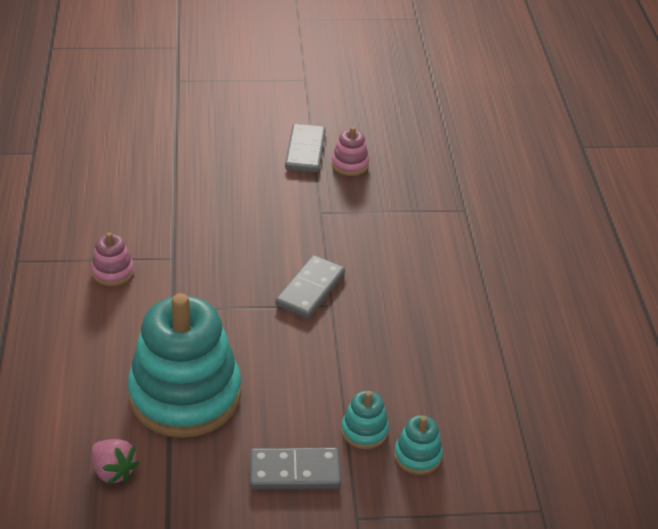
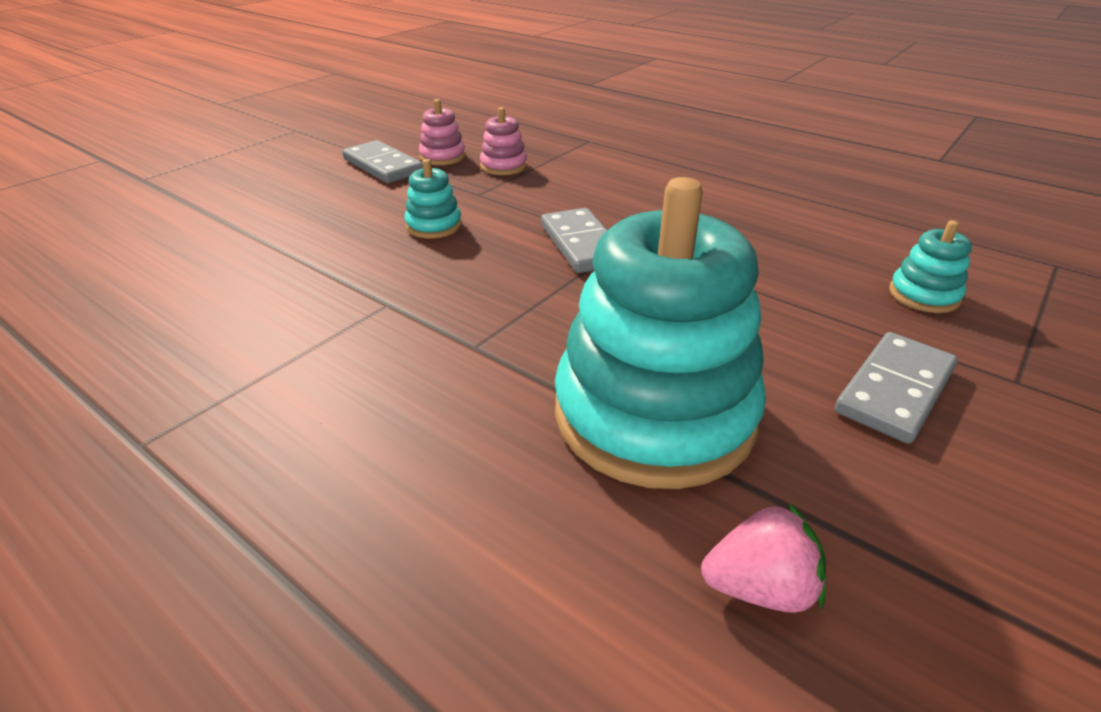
camera: 45 degrees left, 5 degrees down
pink stacking toy [91,232,134,287] -> pink stacking toy moved to [480,107,527,175]
turquoise stacking toy [341,391,389,449] -> turquoise stacking toy moved to [404,159,462,239]

